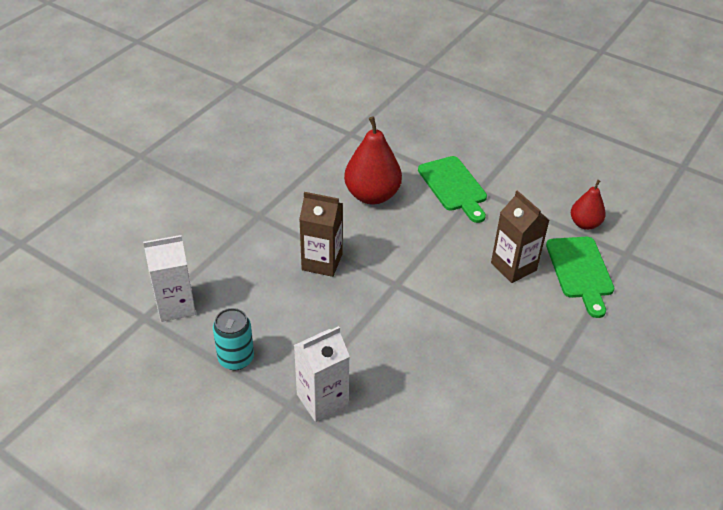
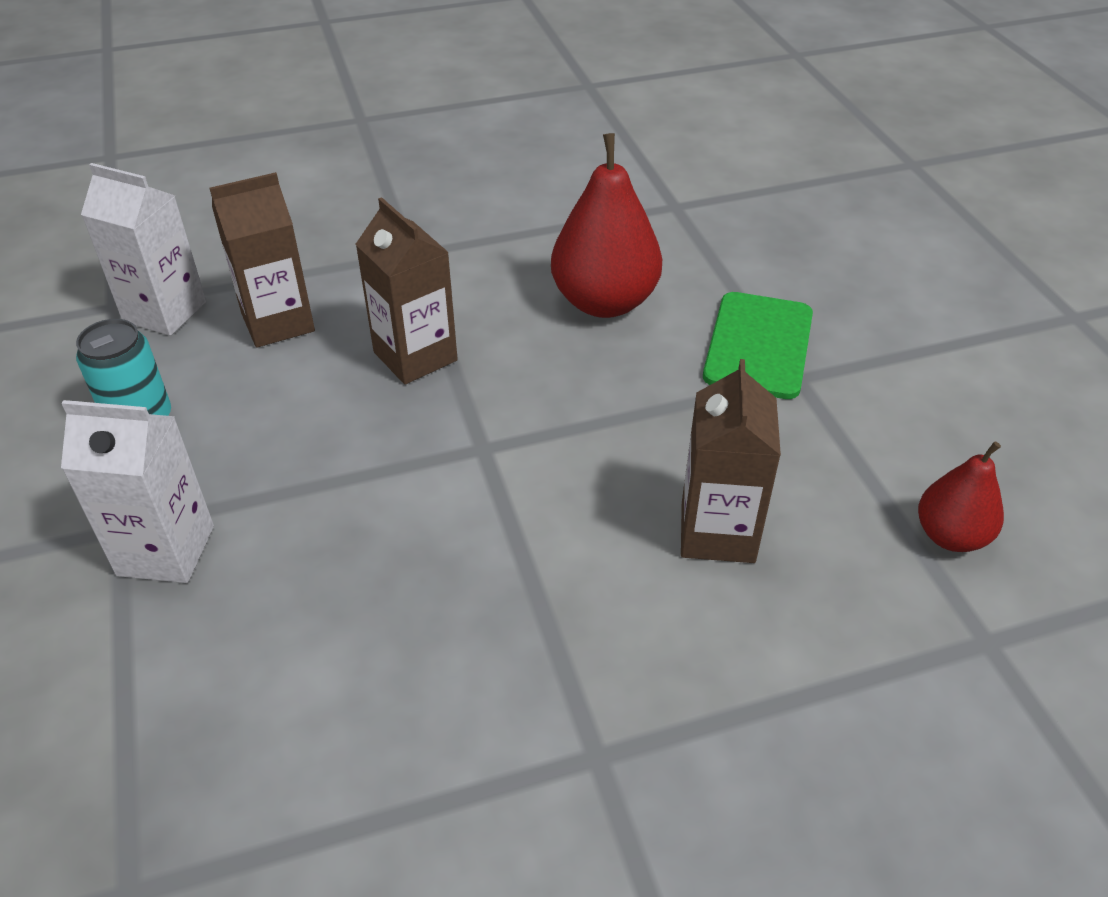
camera: 40 degrees right, 0 degrees up
green cutting board [546,237,614,318] -> none
none -> brown carton [210,172,315,348]

